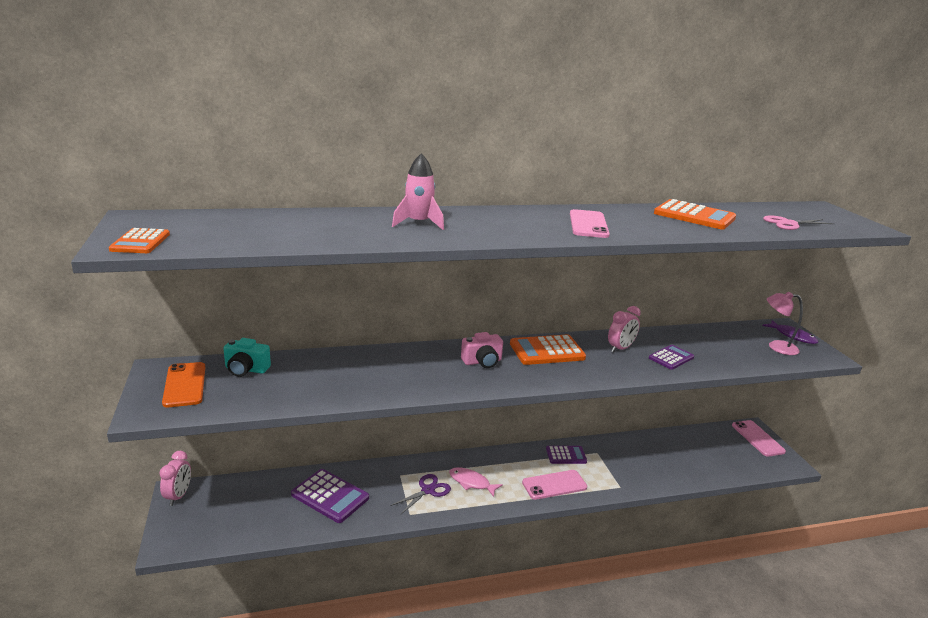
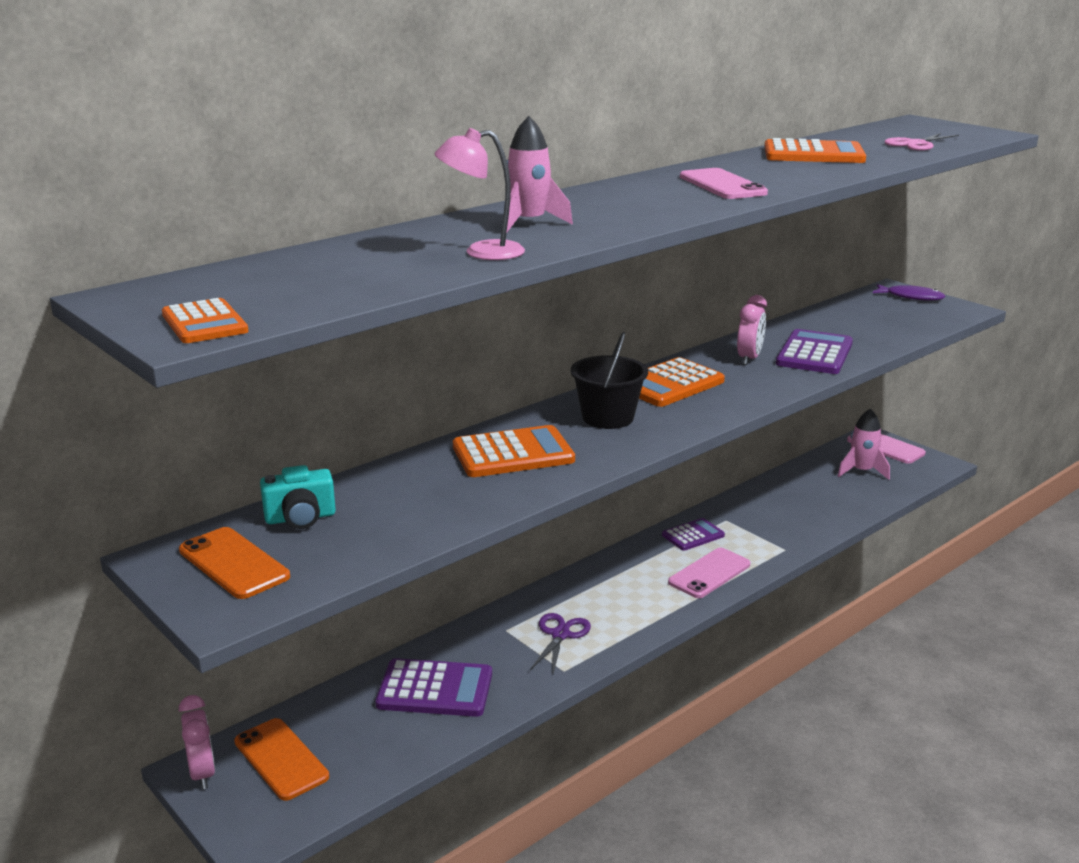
camera: 25 degrees left, 0 degrees up
pink fish [449,467,503,497] -> none
pink camera [461,332,503,368] -> black bucket [571,332,648,429]
purple calculator [649,345,694,370] -> purple calculator [776,329,853,374], size x1.61
pink lamp [767,292,803,355] -> pink lamp moved to [435,128,525,260]
none -> orange phone [234,718,329,801]
none -> orange calculator [453,425,575,477]
none -> pink rocket [838,408,890,480]

